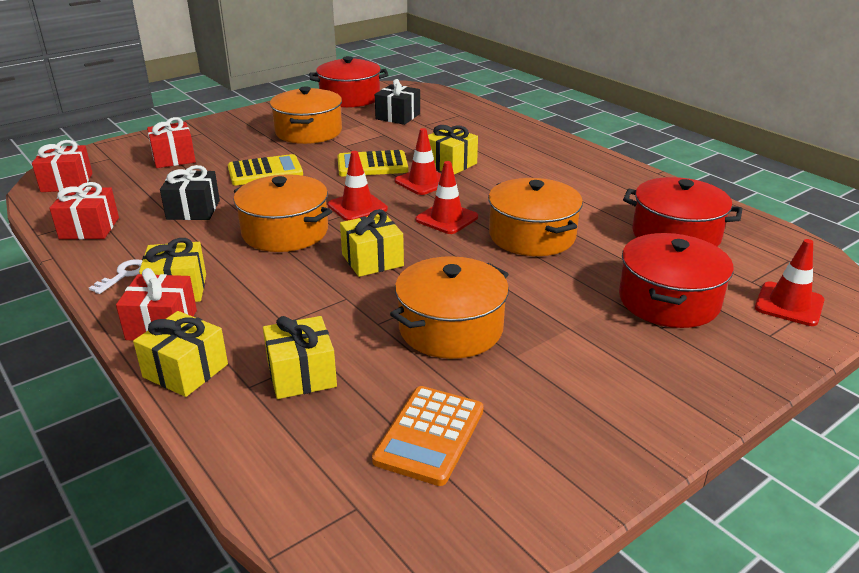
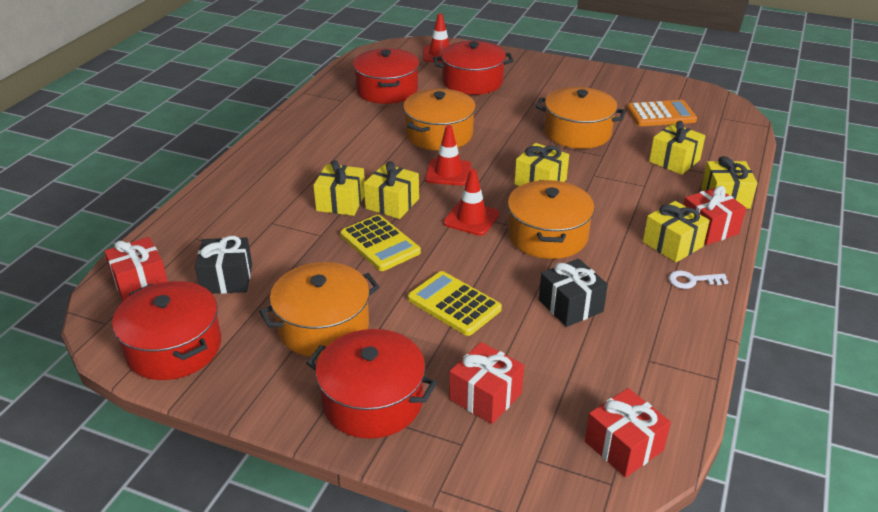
camera: 120 degrees left, 5 degrees up
red gift [49,182,119,239] -> red gift moved to [104,237,168,301]
red traffic cone [395,128,441,195] -> yellow gift [364,161,419,219]
none -> red pot [307,329,437,439]

